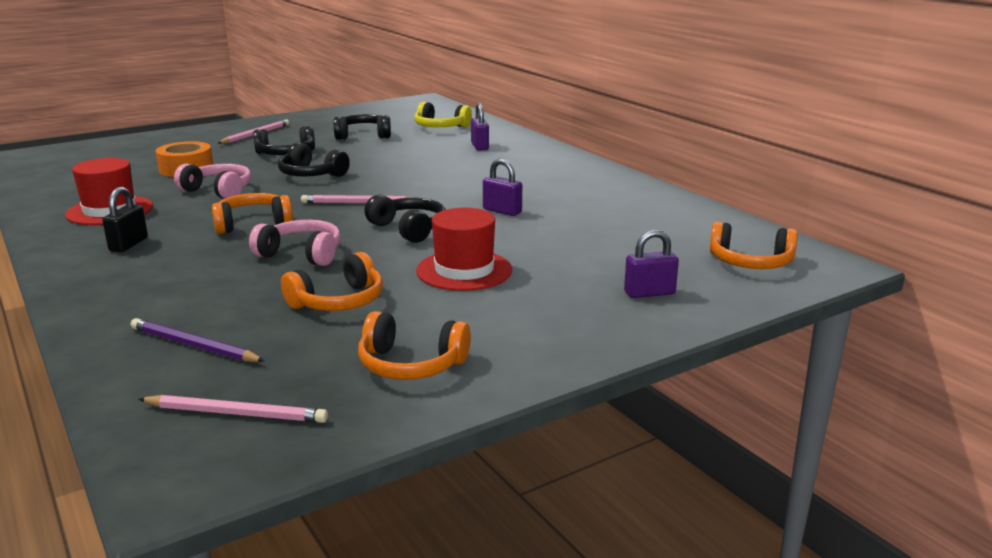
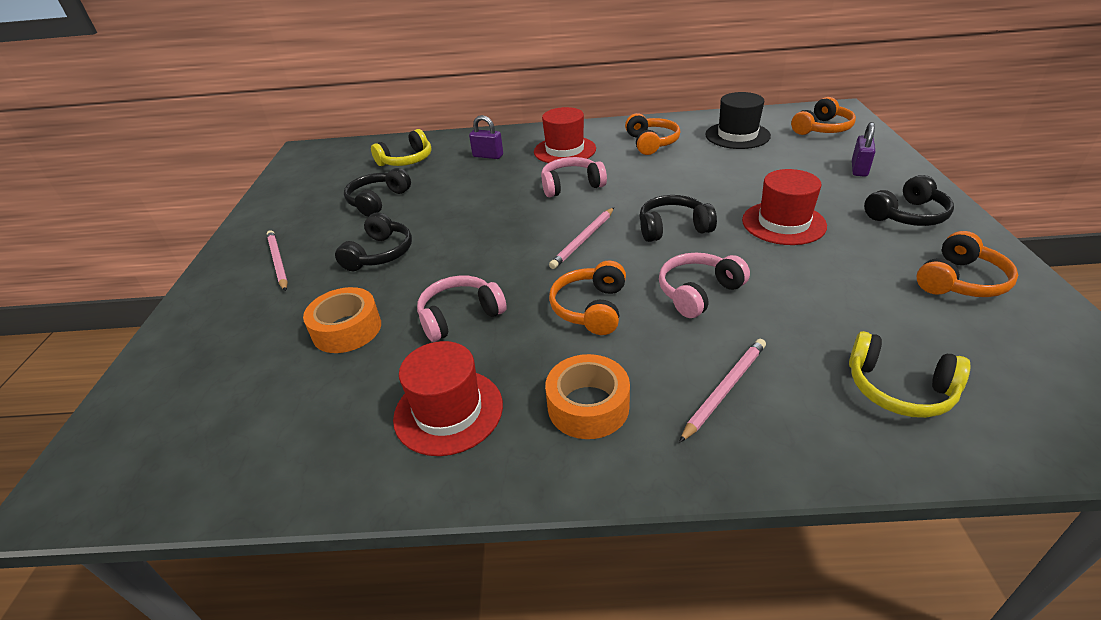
camera: 55 degrees left, 15 degrees up
black padlock [102,187,148,252] -> orange tape [545,354,630,439]
purple pencil [131,318,265,362] -> yellow headphones [849,331,971,418]
pink pencil [139,395,328,423] -> pink pencil moved to [679,339,766,443]
black headphones [278,143,350,177] -> black headphones moved to [864,175,954,226]
orange headphones [281,252,383,311] -> orange headphones moved to [625,113,680,155]
purple padlock [483,158,522,216] -> none
none -> red hat [534,107,596,163]
none -> pink headphones [541,157,607,197]
none -> black hat [705,92,771,149]

